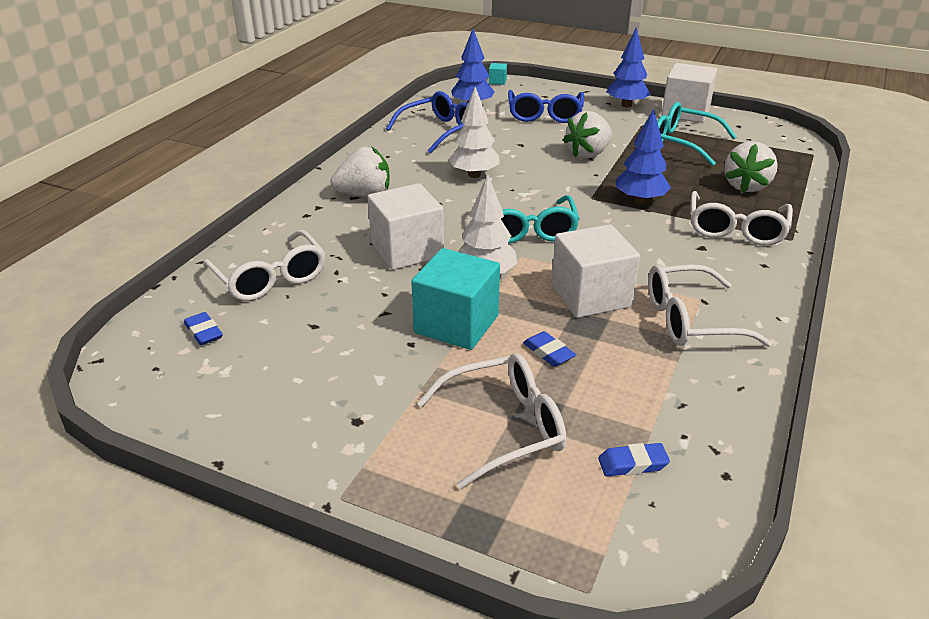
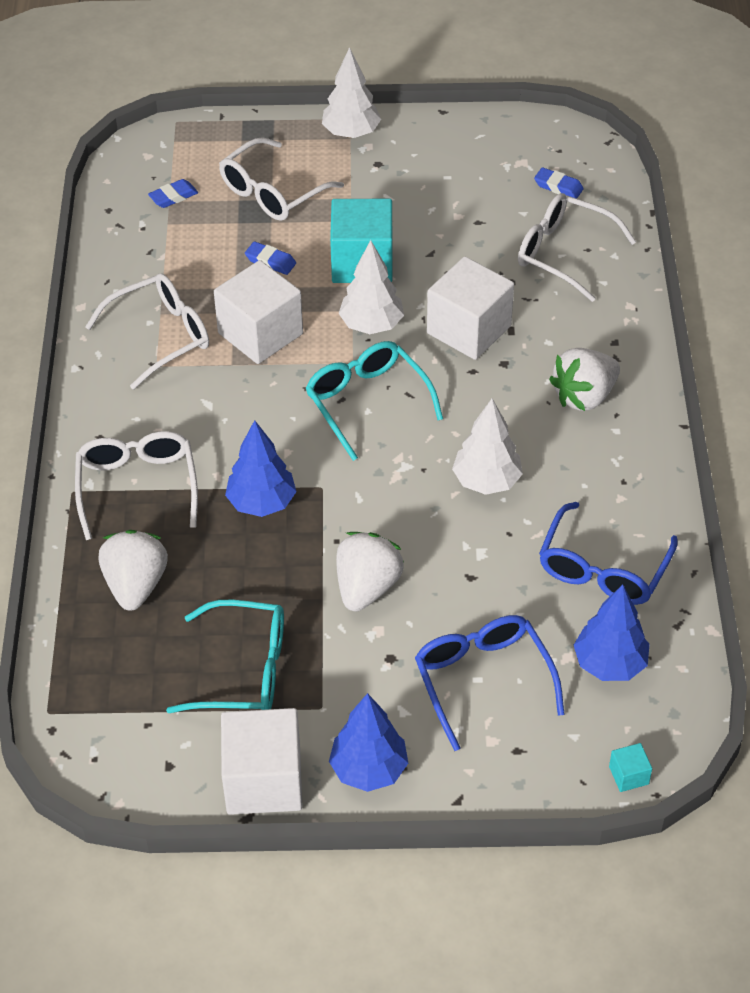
camera: 155 degrees right, 15 degrees up
none -> white tree [322,47,381,138]

